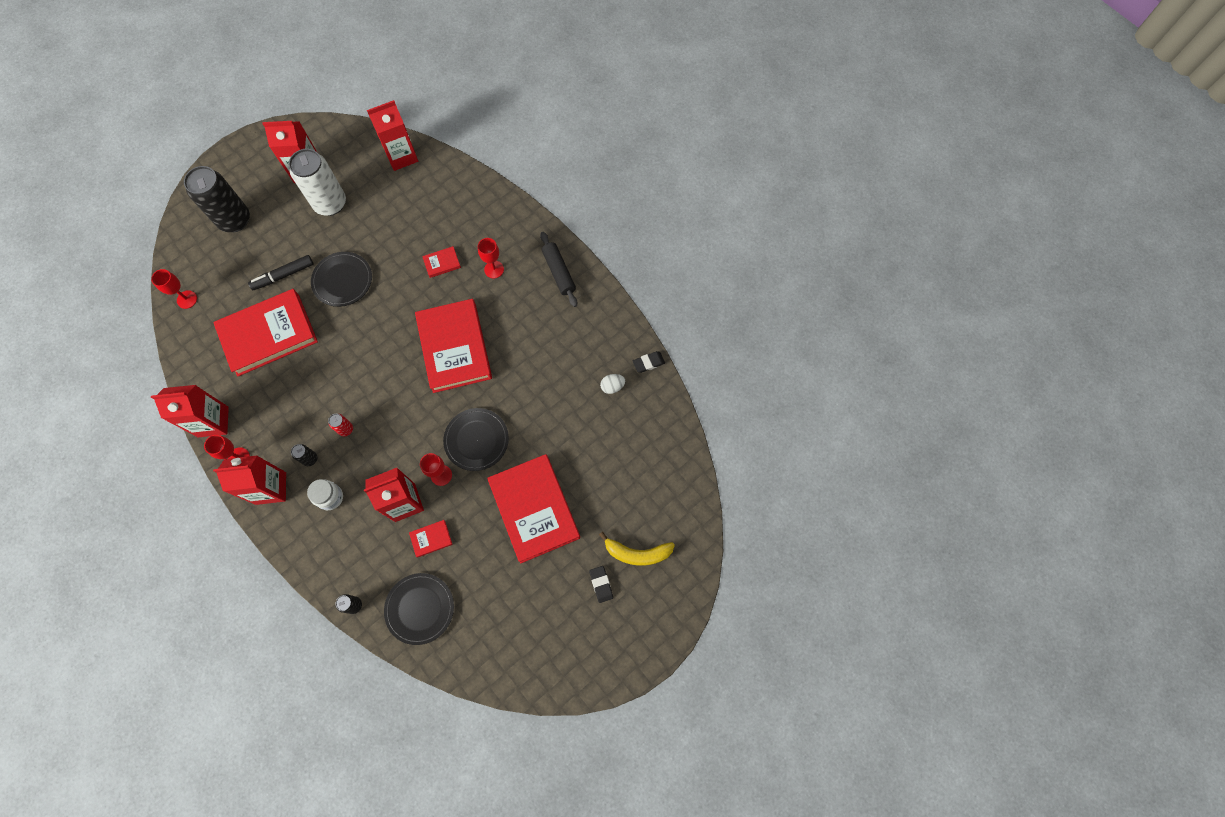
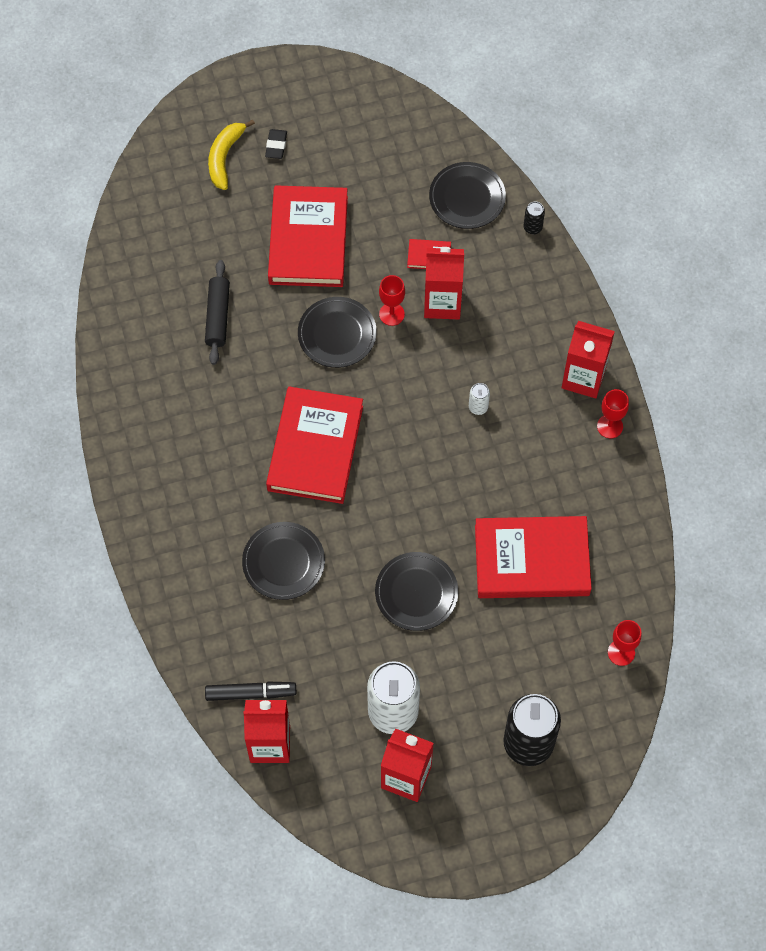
camera: 155 degrees left, 5 degrees down
red carton [151,385,229,437] -> none
black marker [248,255,314,290] -> black marker moved to [205,681,296,701]
black can [291,444,317,466] -> none
white jar [307,479,343,510] -> none
red can [328,414,353,436] -> white can [469,383,490,415]
red book [422,246,461,278] -> black plate [242,522,325,600]
red goblet [478,238,504,278] -> none
black rolling pin [540,232,577,307] -> black rolling pin moved to [205,260,230,365]
yellow banana [599,532,675,566] -> yellow banana turned 105 degrees counterclockwise [208,119,255,190]
white egg [600,374,625,394] -> none
black eraser [633,351,665,373] -> none

